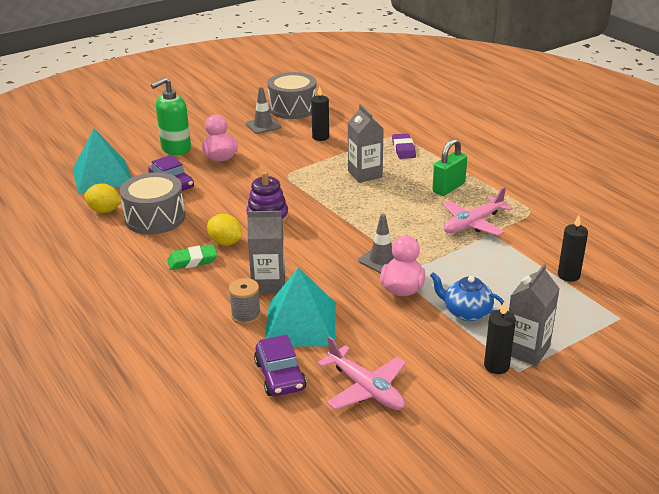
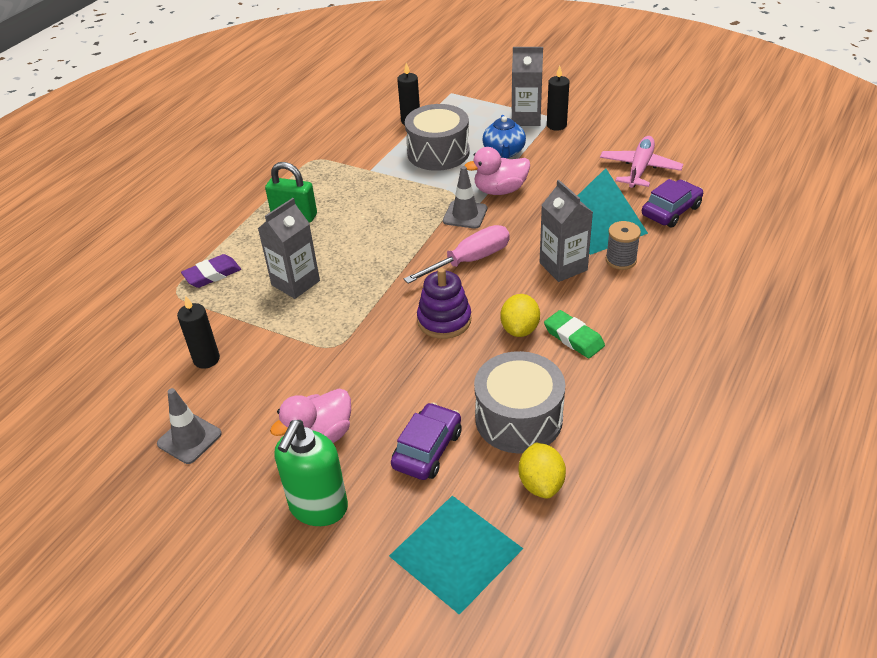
camera: 115 degrees left, 10 degrees up
green soap dispenser [151,77,191,155] -> green soap dispenser turned 90 degrees clockwise [275,420,348,526]
grey drum [267,72,316,119] -> grey drum moved to [405,104,470,171]
pink plane [443,187,513,236] -> none
none -> pink screwdriver [404,225,510,284]

